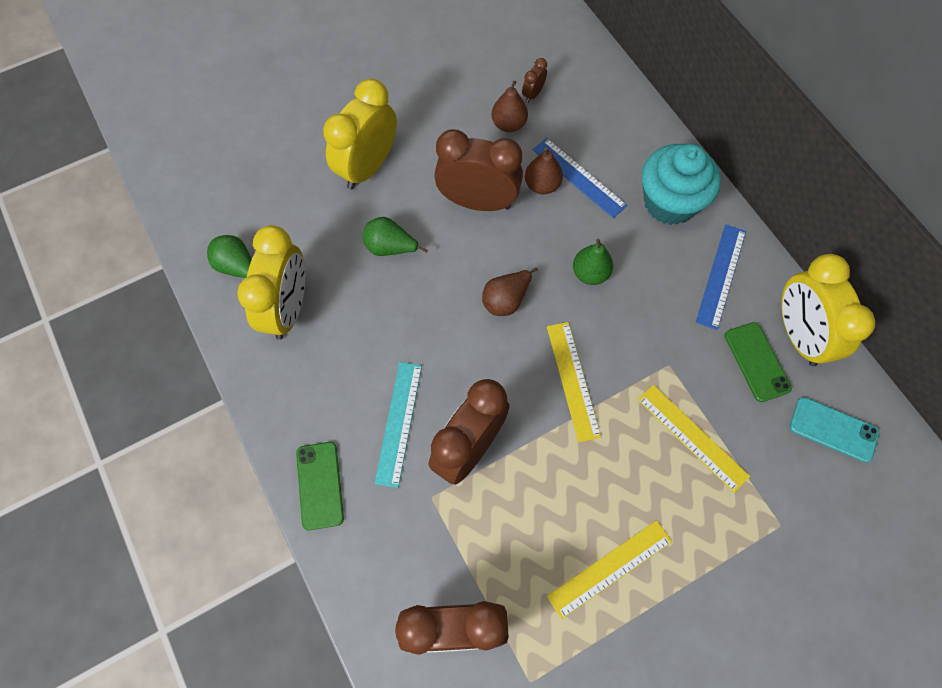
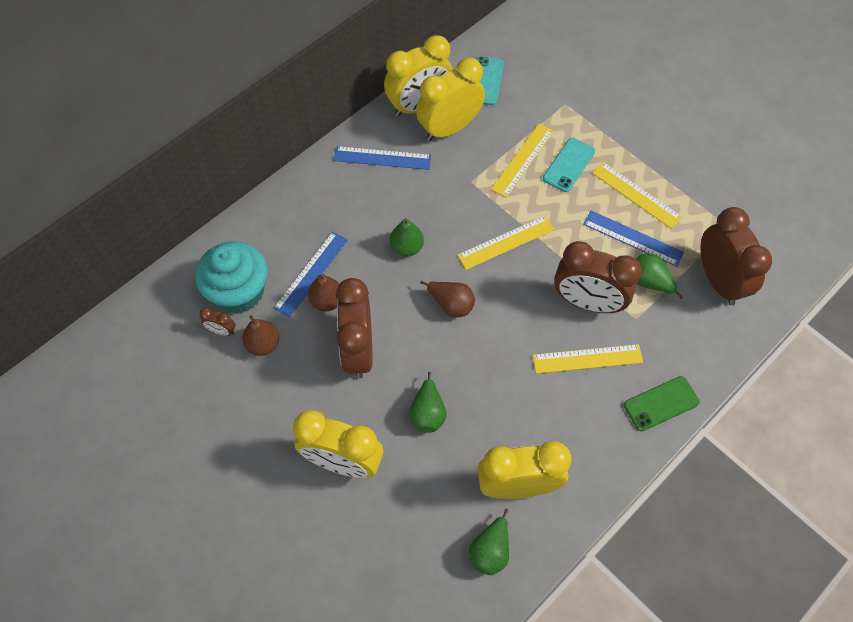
camera: 105 degrees left, 5 degrees down
turquoise ruler [375,362,422,488] -> yellow ruler [533,344,643,374]
turquoise cupcake [642,144,721,225] -> turquoise cupcake moved to [195,241,268,313]
green phone [724,322,792,402] -> yellow clock [416,58,485,141]
none -> turquoise phone [543,138,595,192]
none -> blue ruler [583,211,684,267]
none -> green pear [636,254,683,299]

